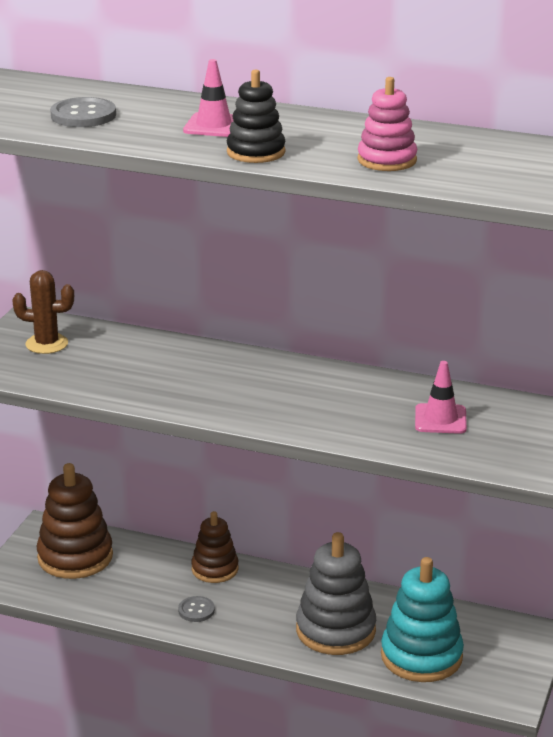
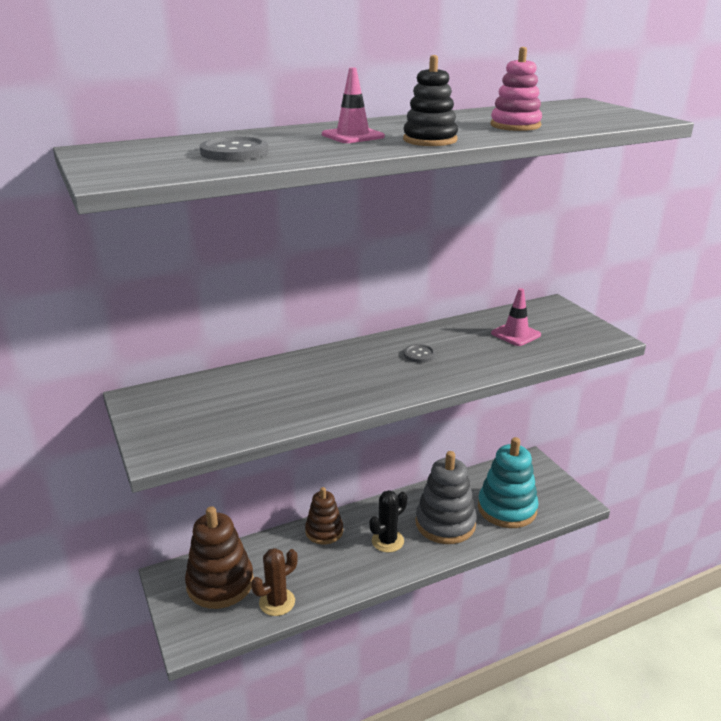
camera: 45 degrees left, 0 degrees up
brown cactus [12,270,74,354] -> brown cactus moved to [251,548,297,616]
grey button [178,596,215,622] -> grey button moved to [404,344,436,363]
none -> black cactus [369,490,407,552]

